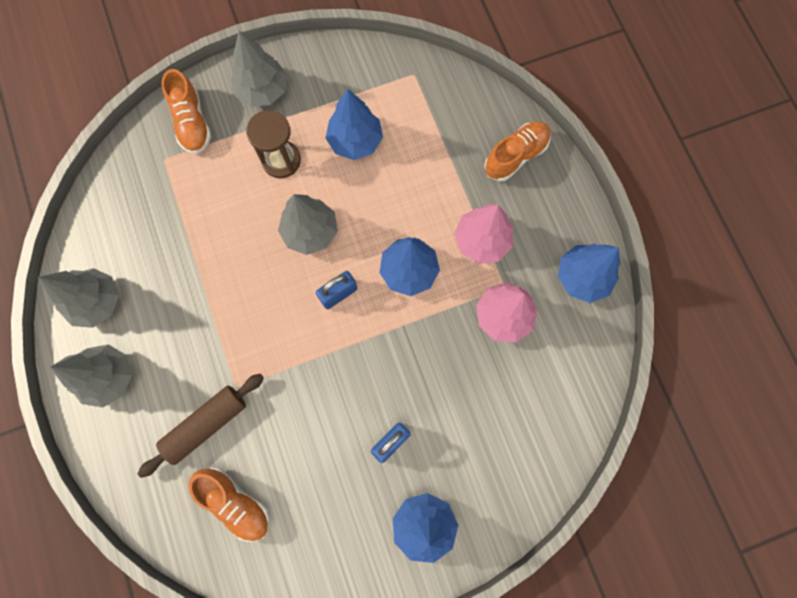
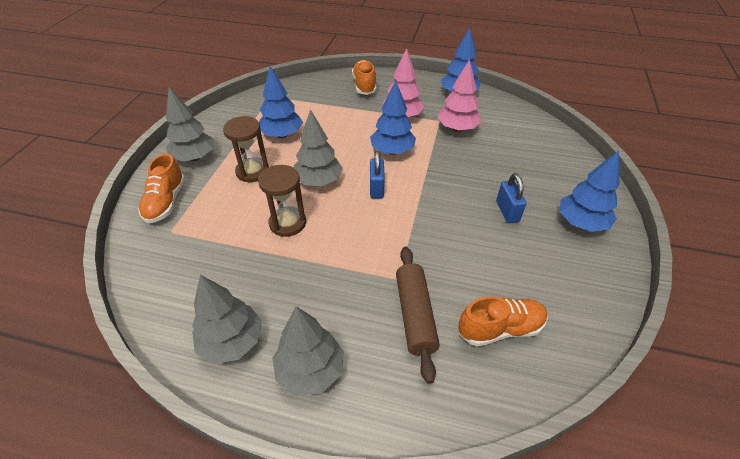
camera: 55 degrees left, 30 degrees down
orange shoe [161,69,211,154] -> orange shoe turned 75 degrees clockwise [138,154,185,223]
none -> brown hourglass [258,165,306,237]

